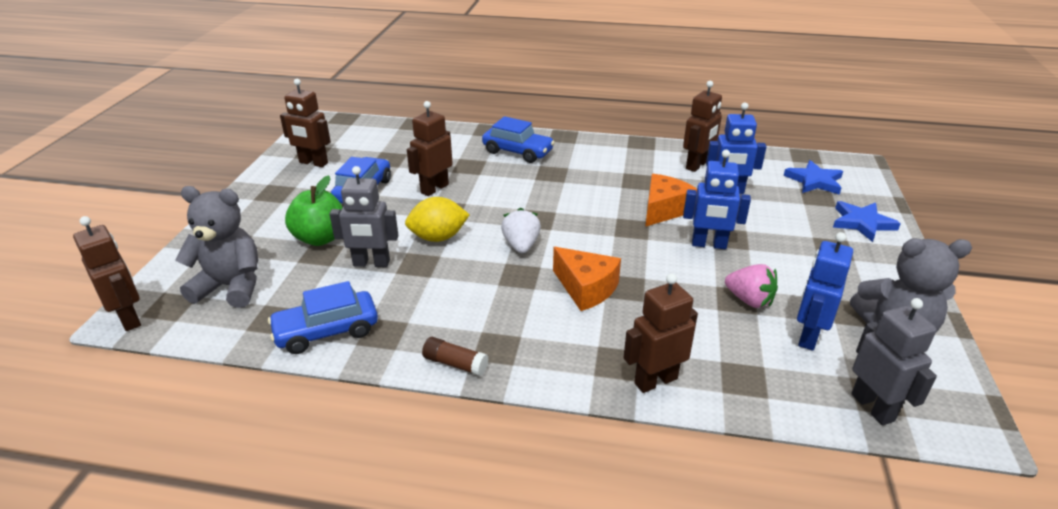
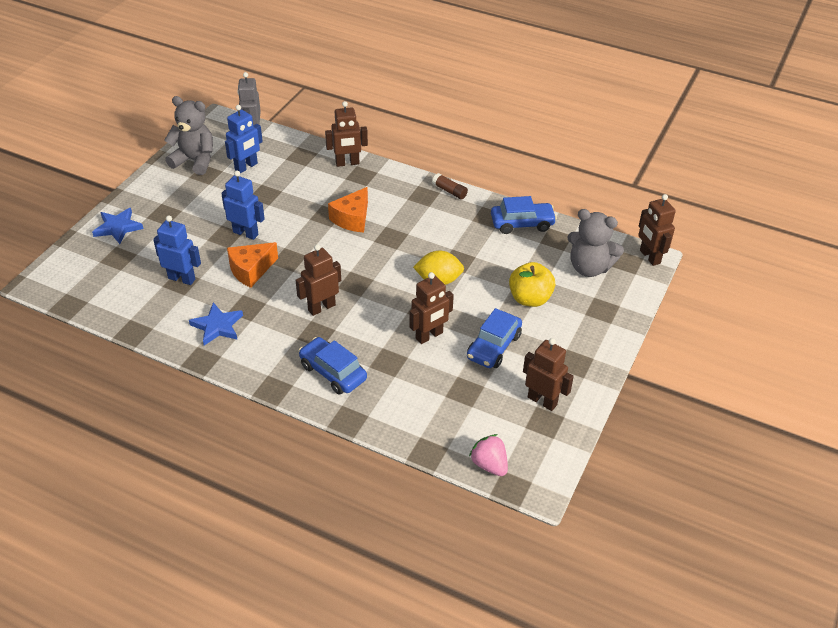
camera: 165 degrees left, 10 degrees up
green apple [285,175,343,246] -> yellow apple [509,262,555,307]
grey robot [330,166,399,267] -> none
white strawberry [501,208,541,253] -> none
orange cheese [553,247,621,311] -> orange cheese turned 120 degrees counterclockwise [328,187,368,233]
brown robot [683,81,722,172] -> brown robot moved to [296,244,341,316]
pink strawberry [725,264,778,308] -> pink strawberry moved to [469,434,508,476]
blue star [784,160,843,195] -> blue star moved to [189,302,243,345]

